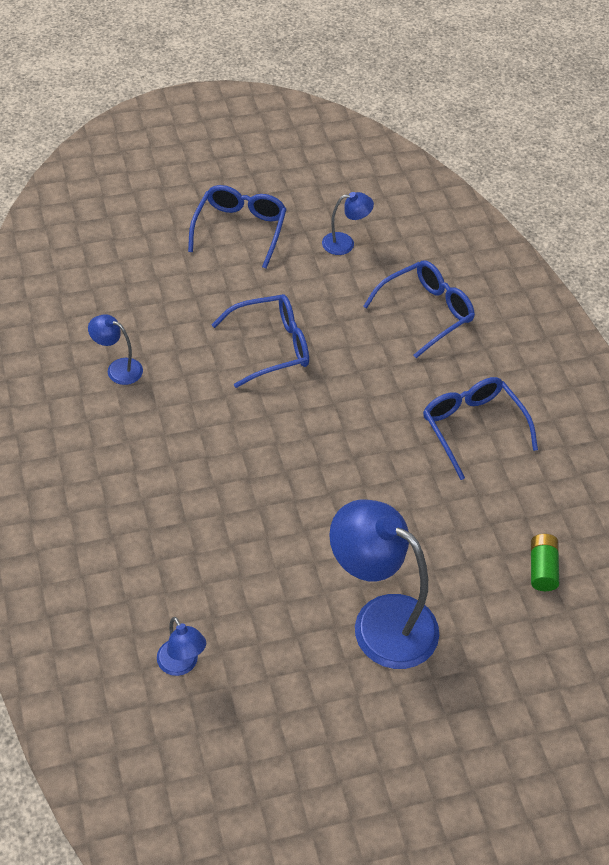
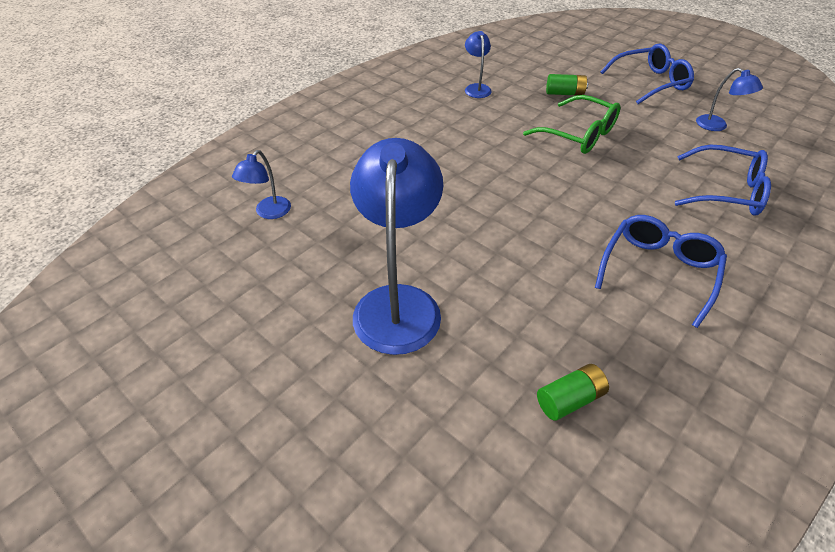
camera: 60 degrees right, 5 degrees down
blue glasses [212,294,309,388] -> green glasses [523,95,621,154]
none -> green battery [546,74,588,95]

